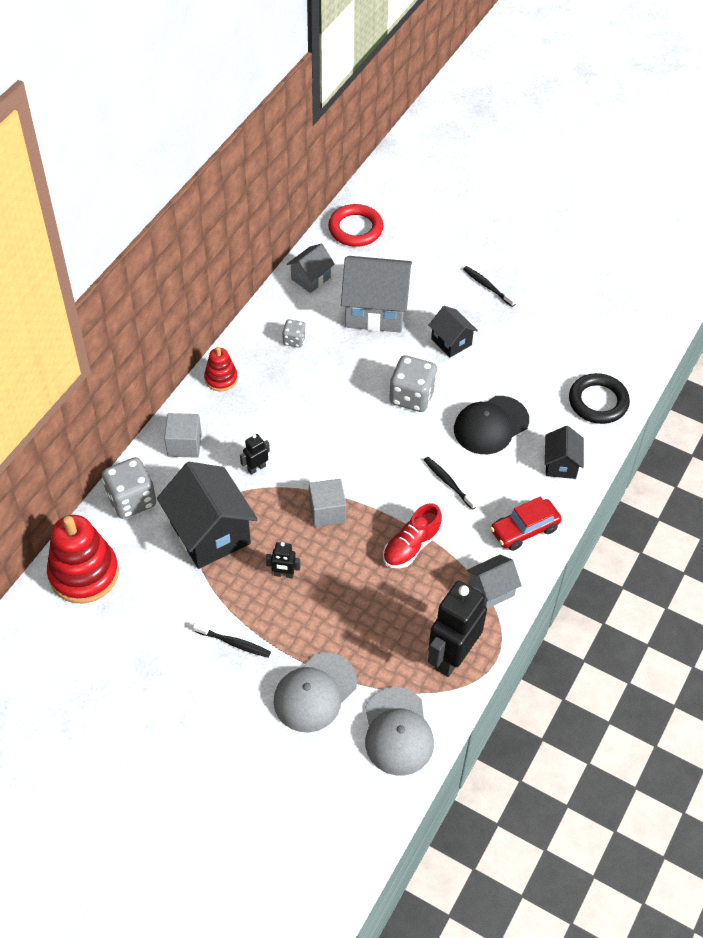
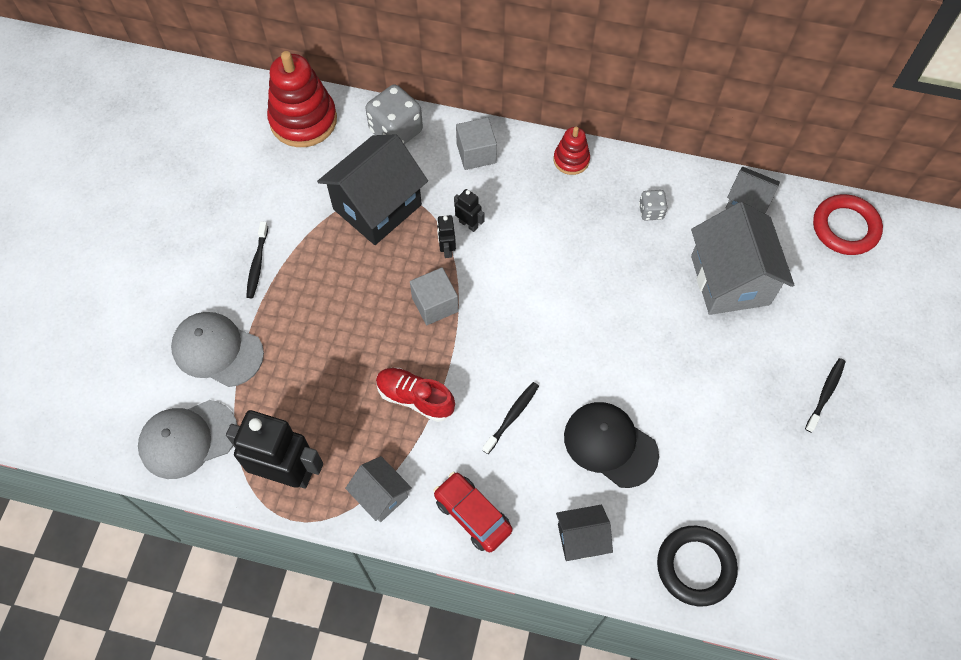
camera: 75 degrees right, 10 degrees up
black robot [266,542,301,579] -> black robot moved to [437,215,456,258]
grey dice [389,355,437,412] -> none
black house [428,306,478,357] -> none

